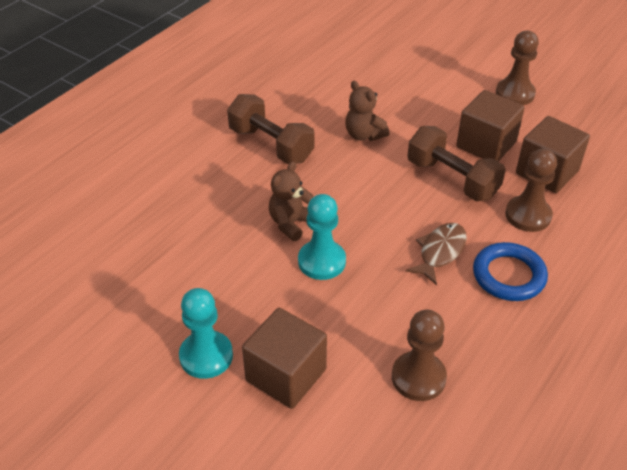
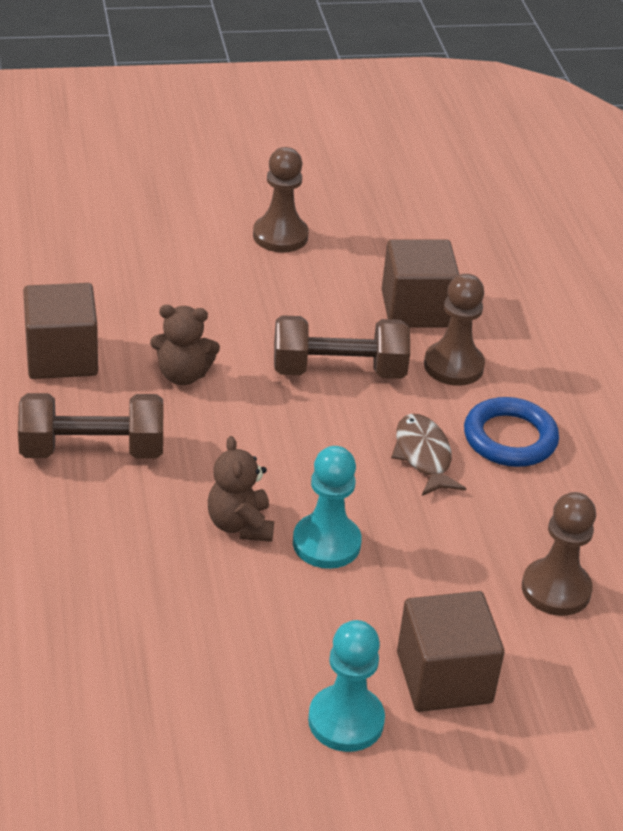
camera: 50 degrees left, 5 degrees down
brown cube [456,90,525,162] -> brown cube moved to [23,283,98,379]

